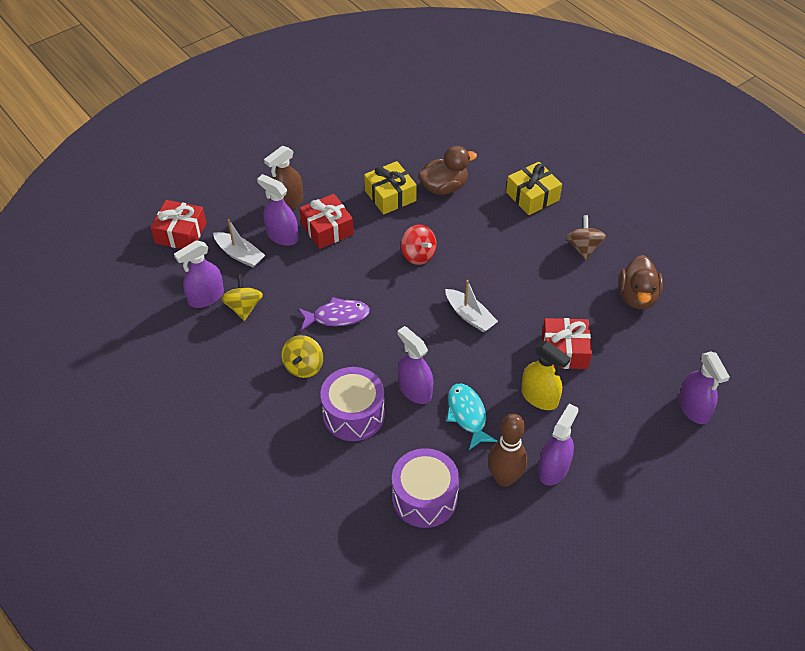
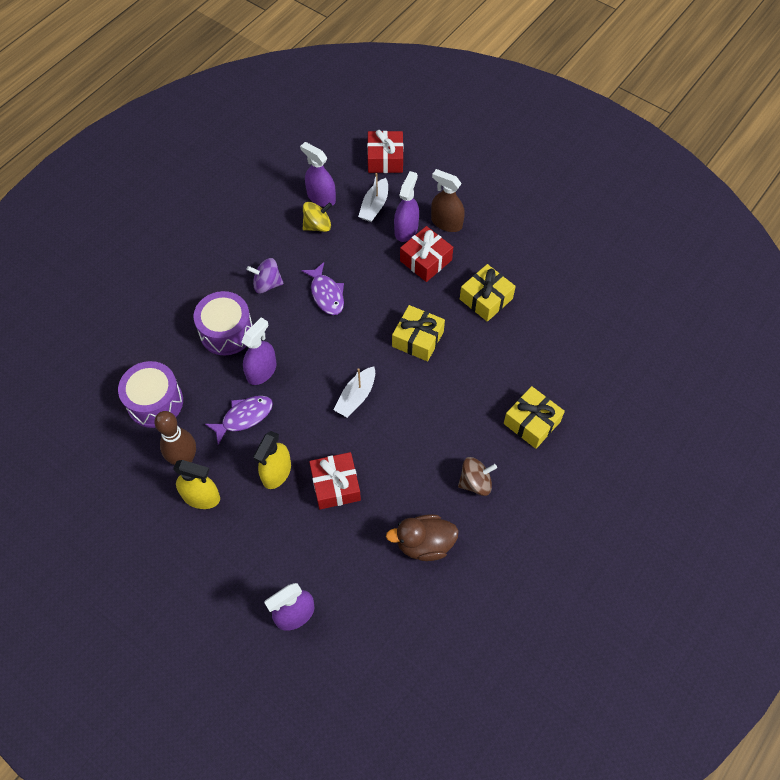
camera: 75 degrees right, 10 degrees up
yellow spinning top [281,335,323,378] -> purple spinning top [246,258,284,293]
red spinning top [401,224,437,265] -> yellow gift [392,305,445,361]
brown duck [418,146,477,195] -> none
turquoise fish [446,384,497,450] -> purple fish [205,396,273,445]
purple spray bottle [538,404,578,486] -> yellow spray bottle [173,460,220,509]

